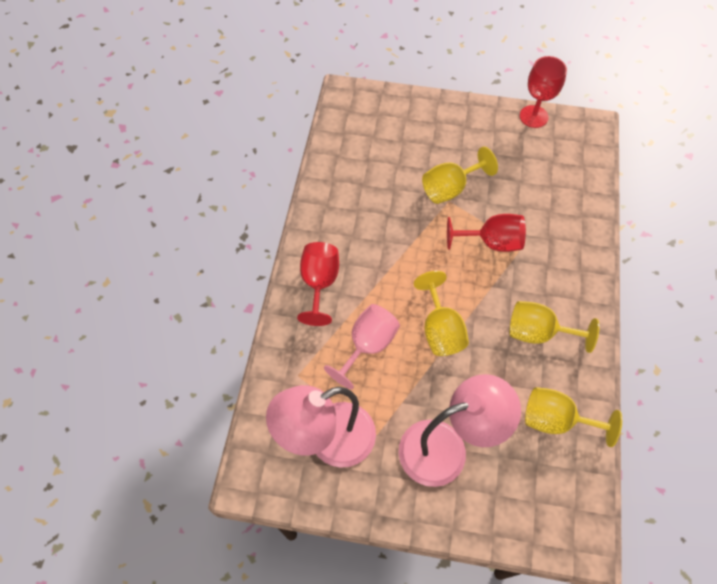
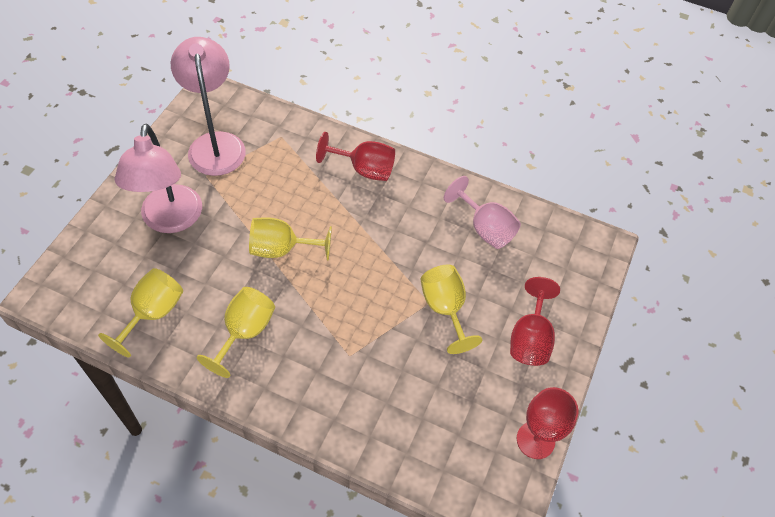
camera: 100 degrees right, 5 degrees down
pink goblet [324,304,400,389] -> pink goblet moved to [444,176,521,249]
red goblet [447,214,526,252] -> red goblet moved to [510,277,560,366]

